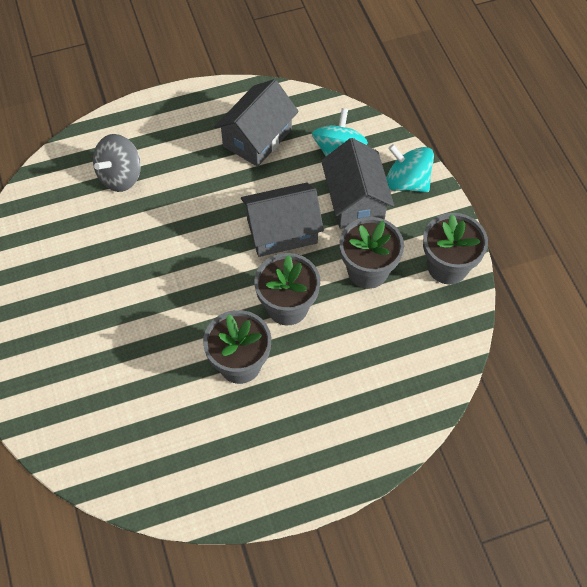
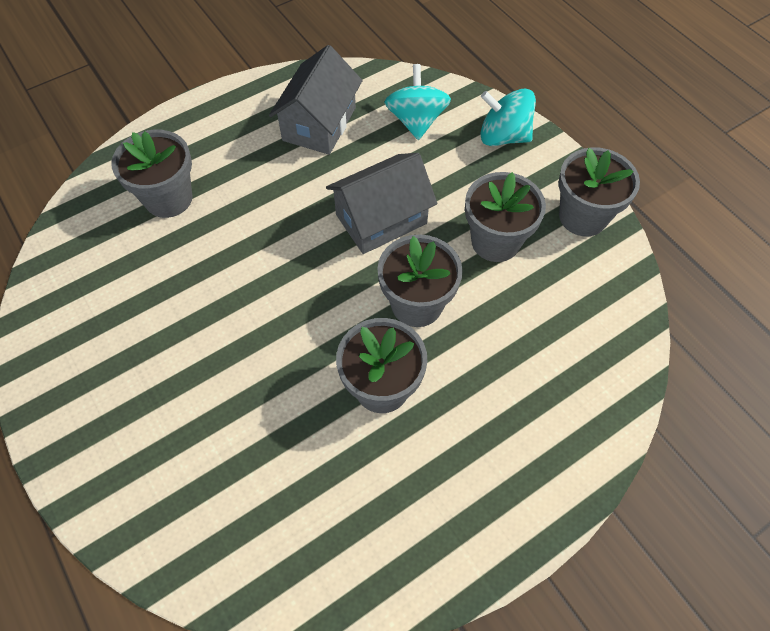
camera: 15 degrees left, 0 degrees up
grey spinning top [93,134,141,192] -> grey flower pot [111,130,193,218]
grey house [321,138,394,229] -> none

